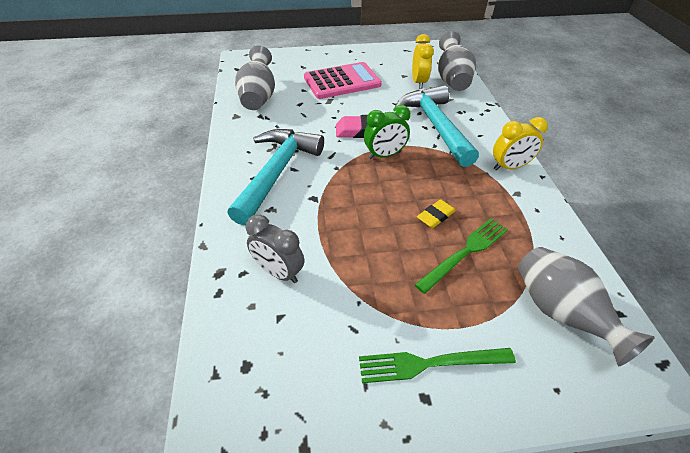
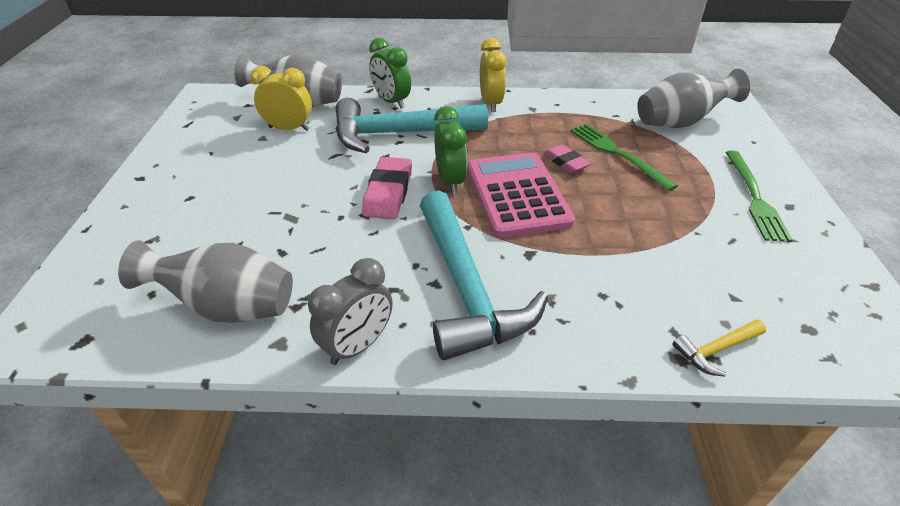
camera: 80 degrees left, 5 degrees down
turquoise hammer [227,129,324,225] -> turquoise hammer turned 135 degrees counterclockwise [420,191,548,360]
grey clock [246,215,304,283] -> grey clock moved to [308,258,392,365]
pink calculator [304,62,382,99] -> pink calculator moved to [467,152,575,238]
yellow eraser [417,199,456,228] -> pink eraser [544,144,591,173]
none -> green clock [369,38,411,109]
none -> yellow hammer [673,319,766,377]

